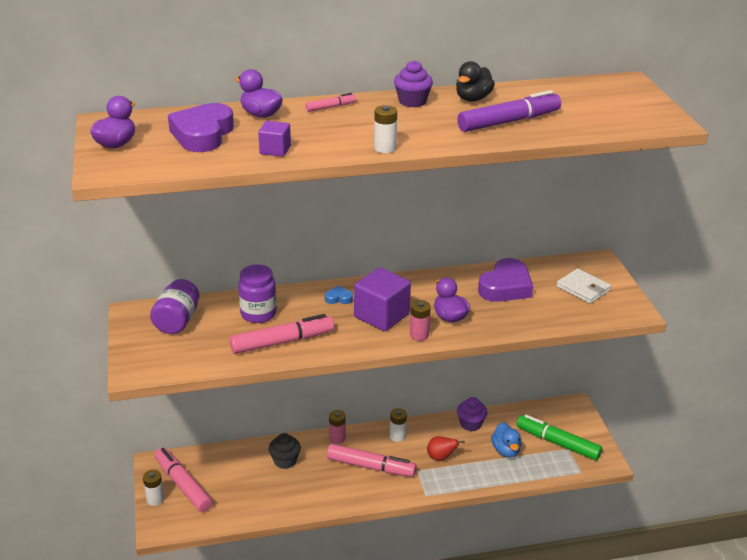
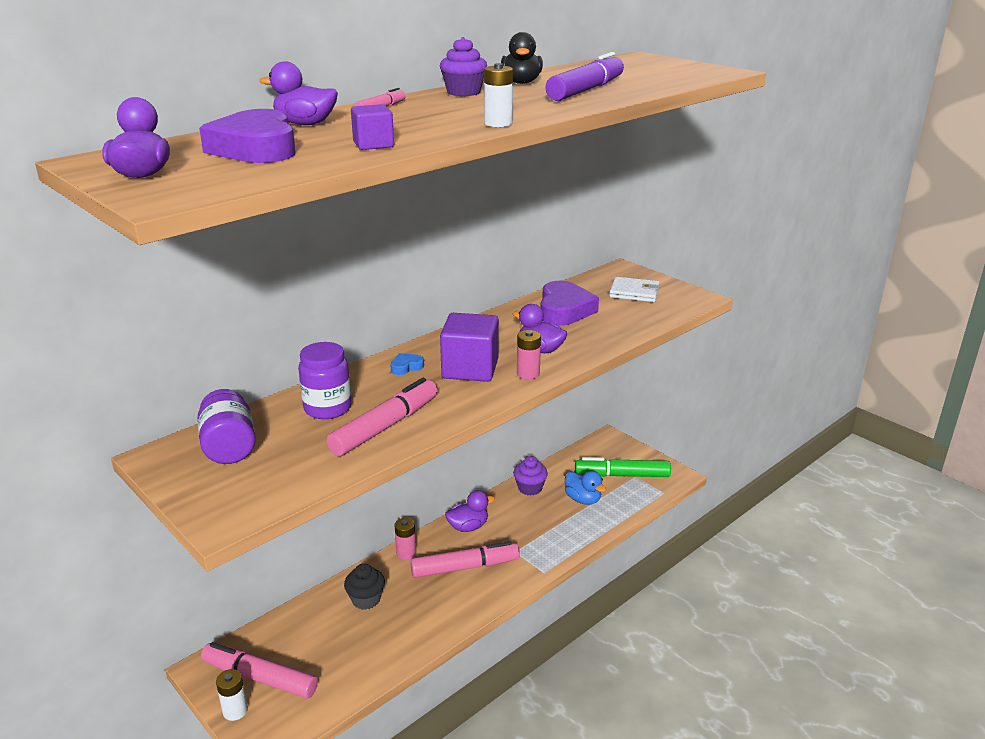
camera: 30 degrees left, 5 degrees down
white battery [390,408,407,442] -> purple duck [445,490,495,532]
red pear [427,436,465,461] -> none

